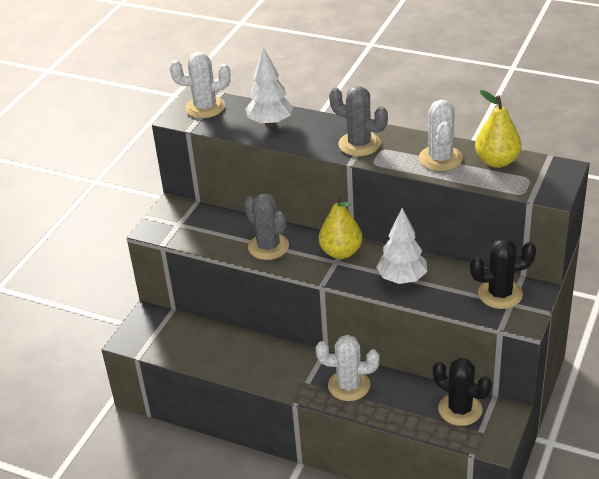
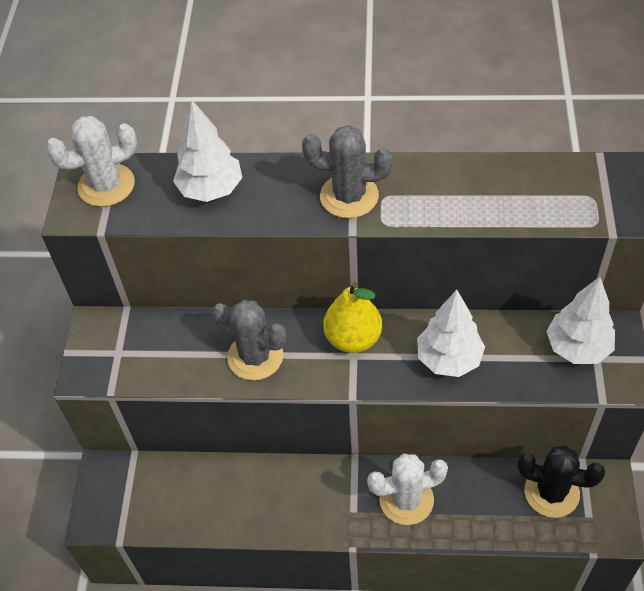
camera: 20 degrees left, 15 degrees up
white cactus [419,100,462,171] -> none
black cactus [470,238,536,309] -> white tree [546,277,615,364]
yellow pear [475,90,522,168] -> none

